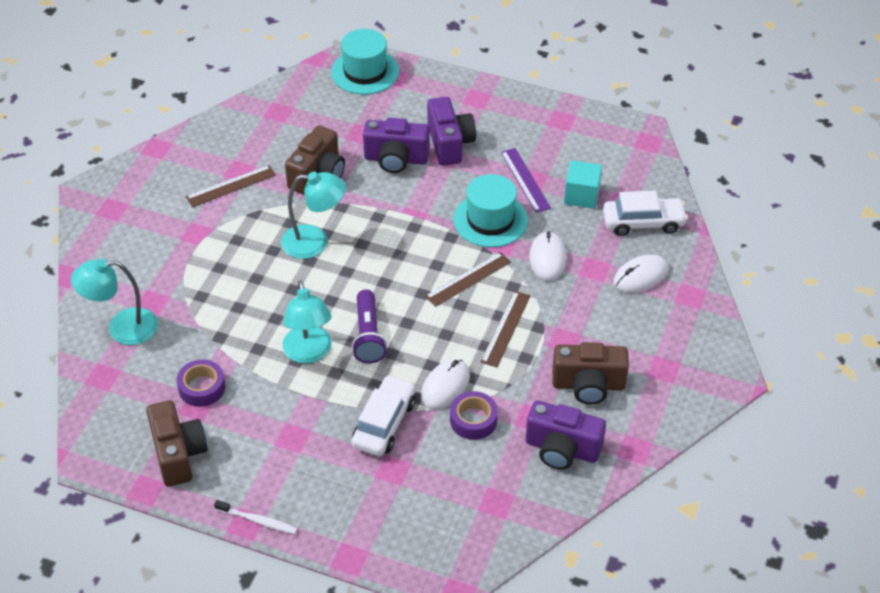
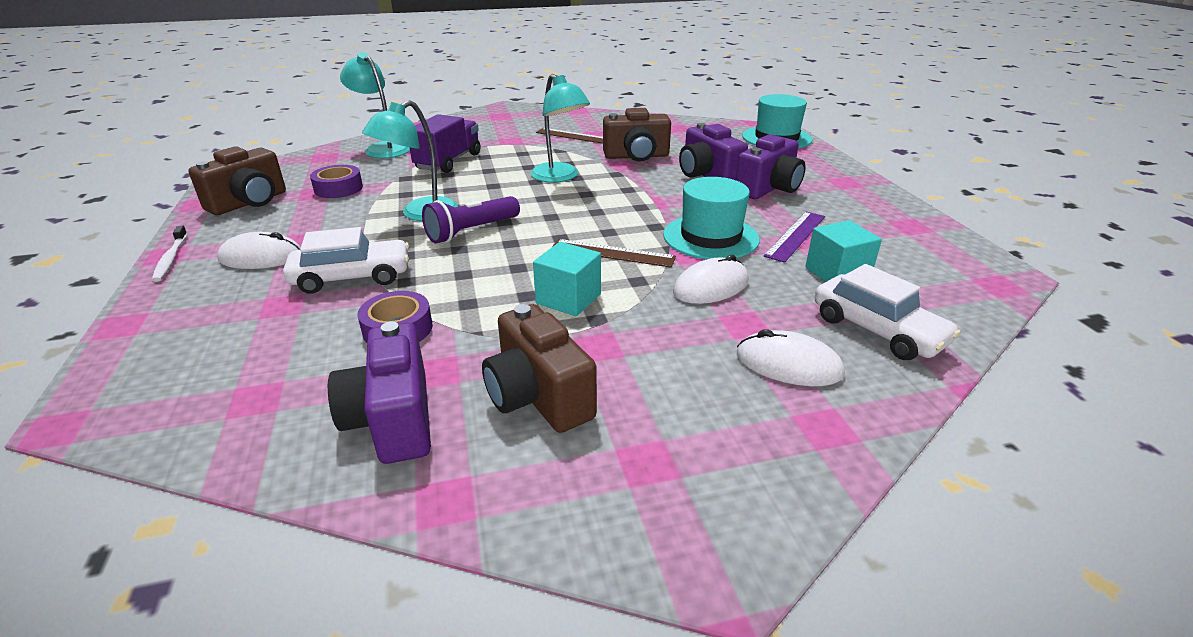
camera: 55 degrees right, 15 degrees down
white mouse [421,359,470,410] -> white mouse moved to [217,232,301,269]
brown ruler [481,291,531,367] -> turquoise cube [533,242,601,316]
none -> purple truck [410,114,480,173]

